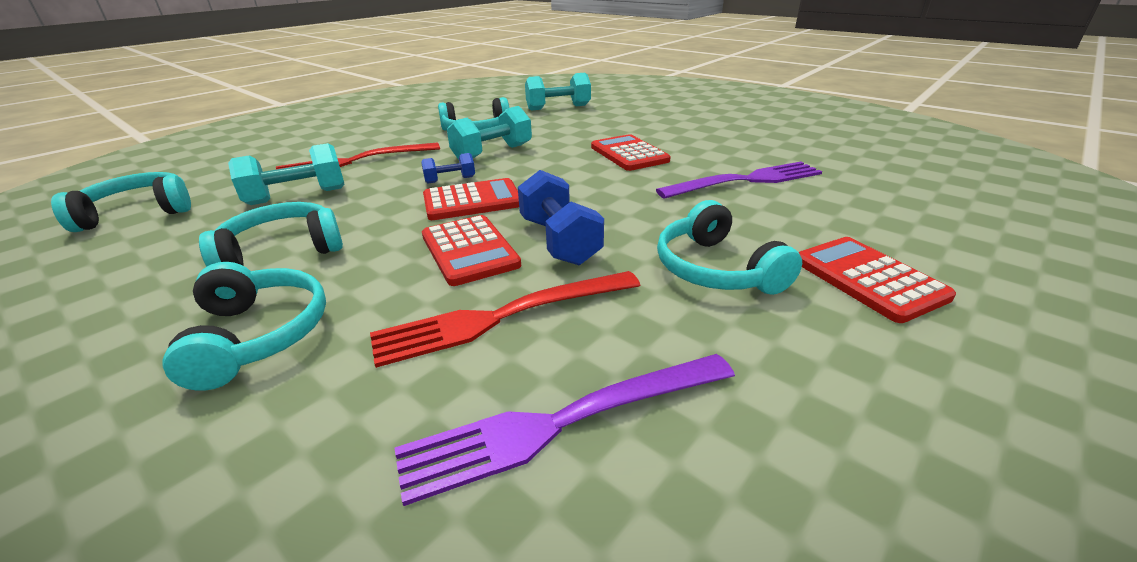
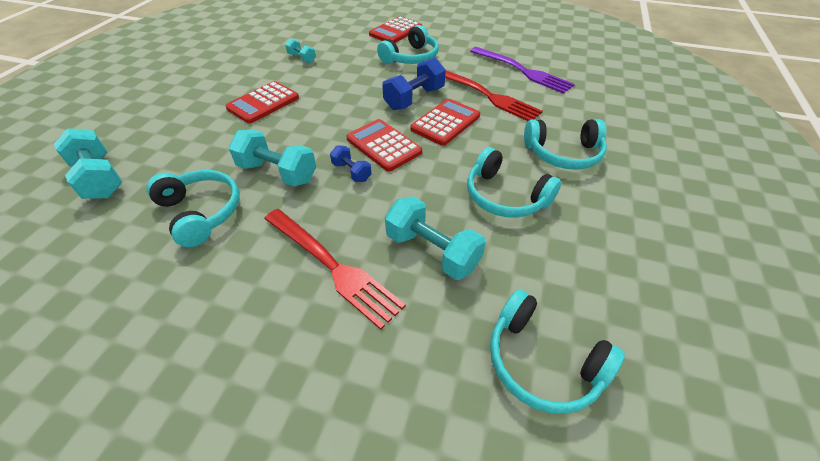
camera: 115 degrees left, 15 degrees up
turquoise headphones [162,262,326,391] -> turquoise headphones turned 135 degrees counterclockwise [524,119,607,170]
purple fork [656,162,822,199] -> turquoise dumbbell [285,38,316,63]

